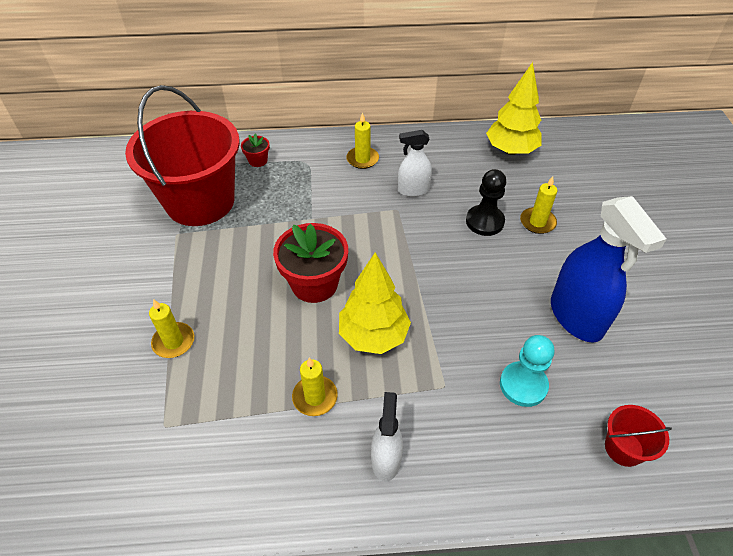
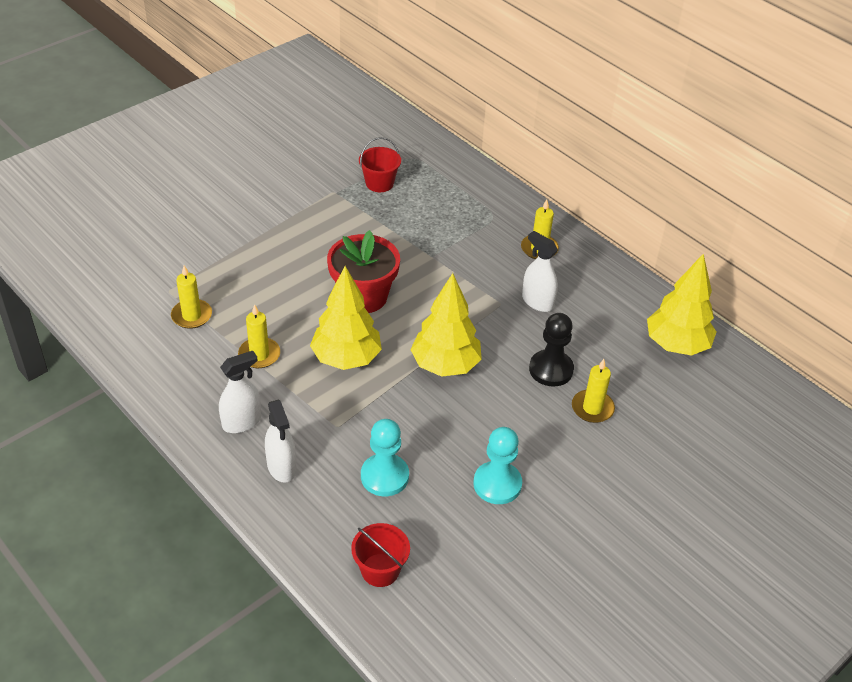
camera: 50 degrees right, 5 degrees down
red bucket [125,85,240,226] -> red bucket [359,137,401,192], size x0.40
yellow candle [149,299,194,358] -> yellow candle moved to [171,265,212,329]
red flower pot [241,134,270,167] -> none
blue spray bottle [551,196,666,343] -> turquoise pawn [473,427,522,504]
none -> white spray bottle [265,400,296,483]
none -> yellow tree [410,273,482,377]

